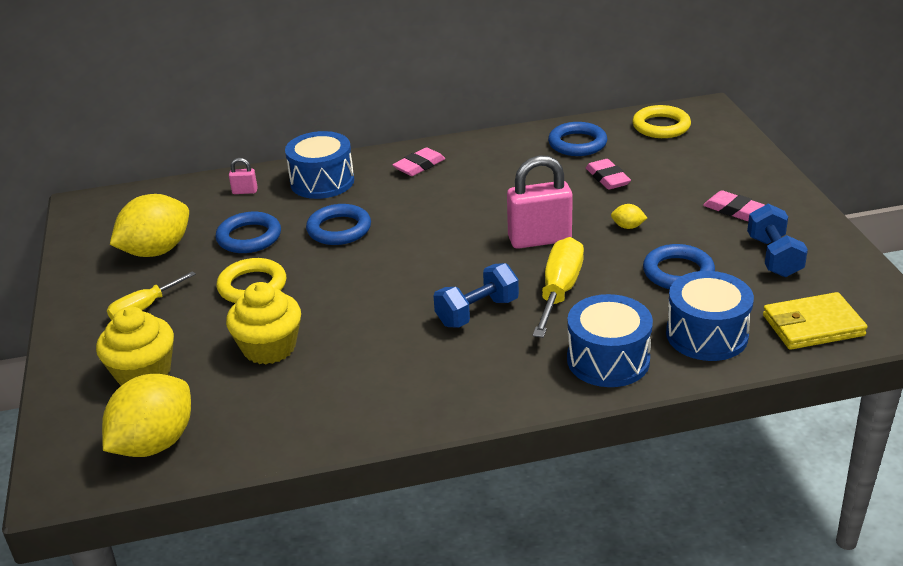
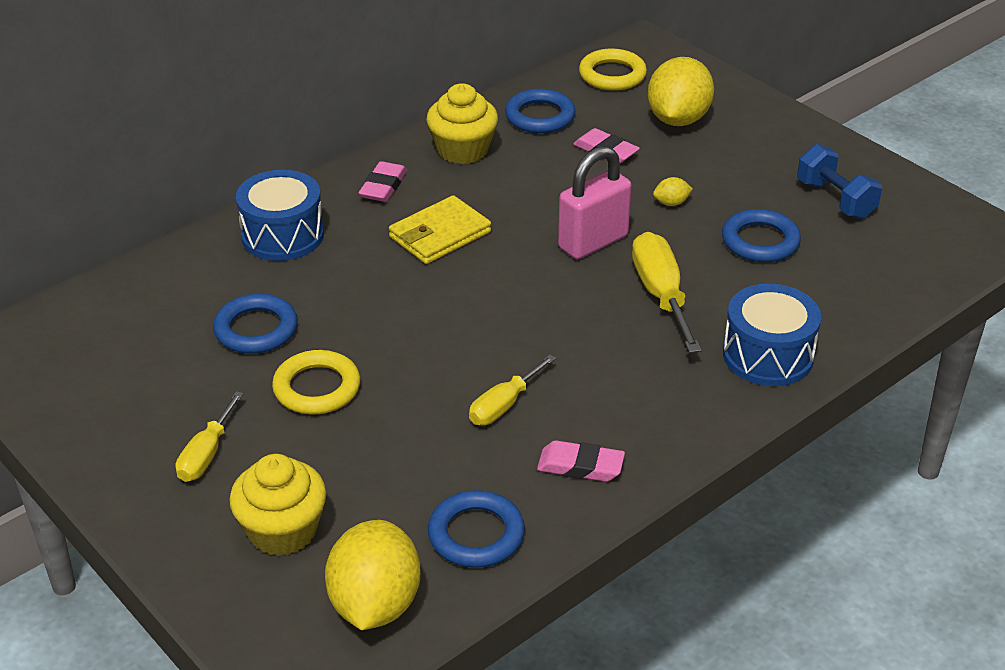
camera: 30 degrees left, 5 degrees up
yellow lemon [110,194,189,257] -> yellow lemon moved to [648,57,714,126]
yellow cupcake [226,282,301,364] -> yellow cupcake moved to [426,83,498,164]
pink padlock [229,158,258,194] -> none
blue ring [306,204,371,245] -> blue ring moved to [428,490,525,568]
blue dumbbell [434,263,519,328] -> none
blue drum [666,271,754,361] -> none
pink eraser [703,190,765,221] -> pink eraser moved to [537,440,625,482]
yellow wallet [763,292,868,350] -> yellow wallet moved to [389,195,491,264]
none -> yellow screwdriver [469,355,556,425]

